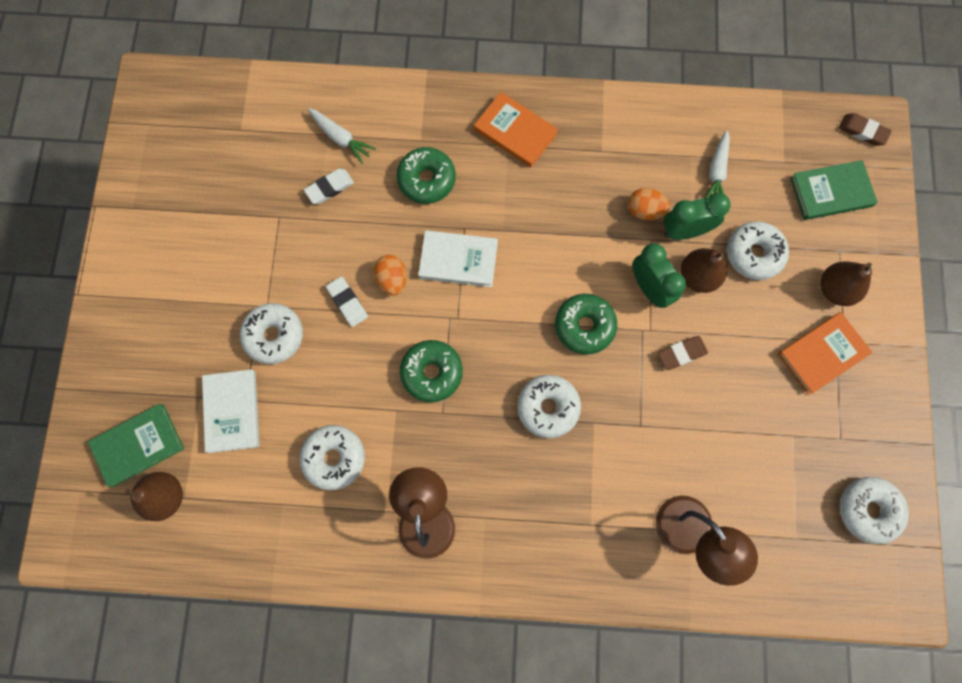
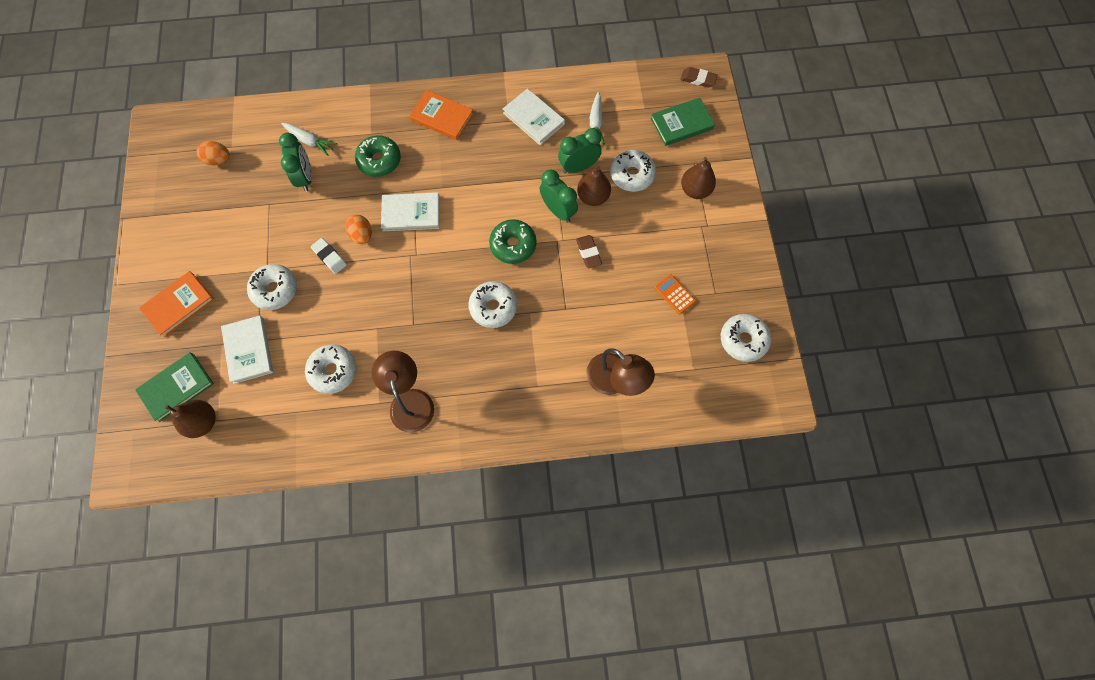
camera: 10 degrees left, 5 degrees down
white eraser [304,169,354,204] -> green clock [279,133,312,192]
green donut [400,340,463,402] -> none
orange egg [628,188,670,220] -> orange egg moved to [197,141,229,165]
brown eraser [658,336,708,370] -> brown eraser turned 75 degrees counterclockwise [576,235,602,268]
orange book [778,312,872,395] -> orange book moved to [139,271,215,337]
none -> white book [503,88,565,145]
none -> orange calculator [655,274,696,314]

